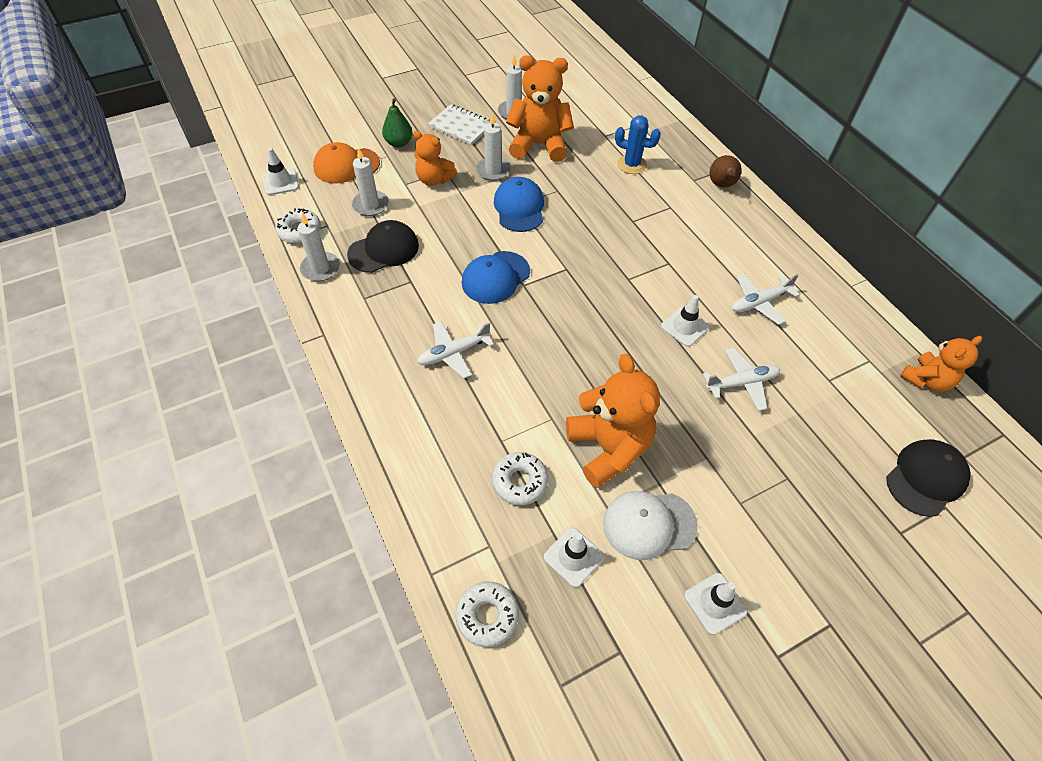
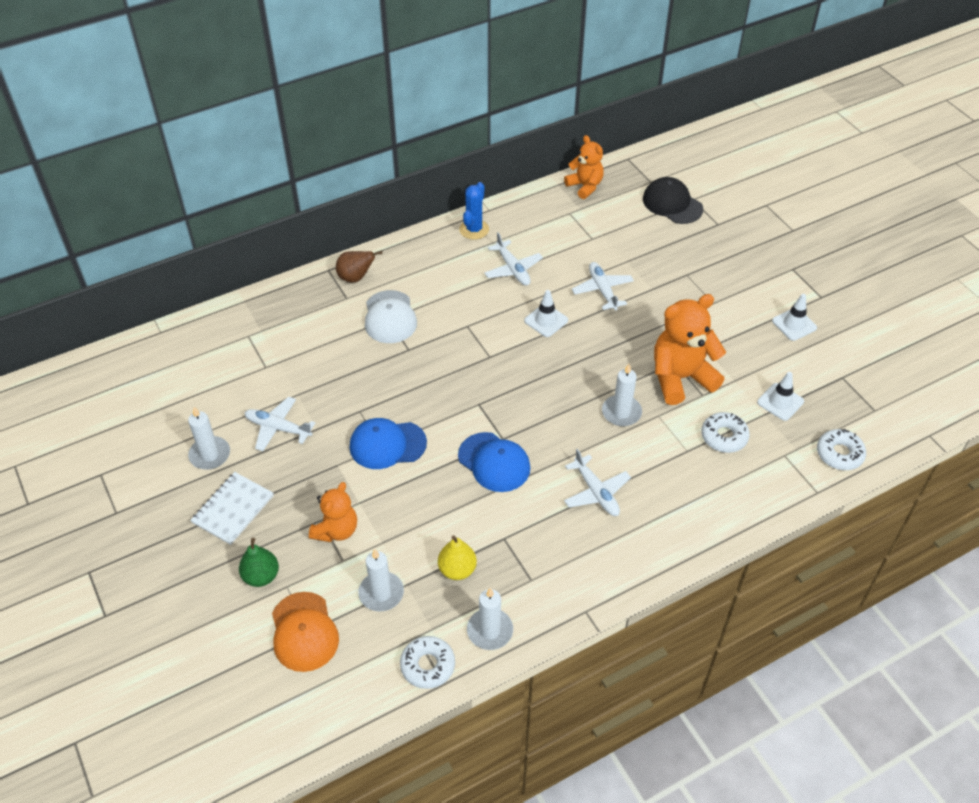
camera: 90 degrees left, 5 degrees down
white traffic cone [263,148,299,195] -> none
black cap [347,220,419,273] -> yellow pear [438,535,477,580]
white candle [476,113,511,181] -> white candle moved to [602,364,642,426]
orange teddy bear [506,55,574,162] -> white plane [244,397,315,451]
white cap [603,491,698,560] -> white cap moved to [365,290,417,343]
blue cactus [615,116,661,174] -> blue cactus moved to [459,182,489,240]

